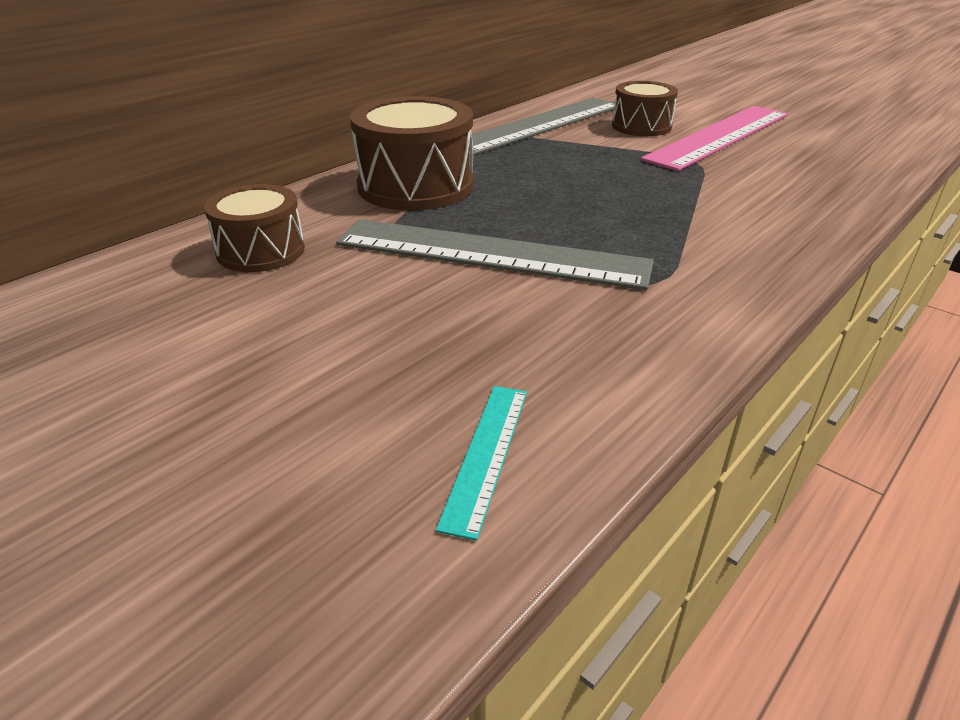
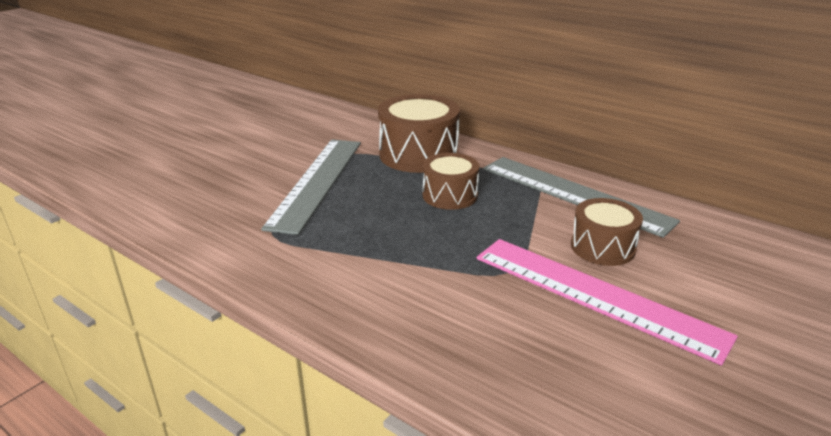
camera: 85 degrees right, 5 degrees down
brown drum [204,184,305,272] -> brown drum moved to [423,153,479,210]
turquoise ruler [436,386,527,541] -> none

